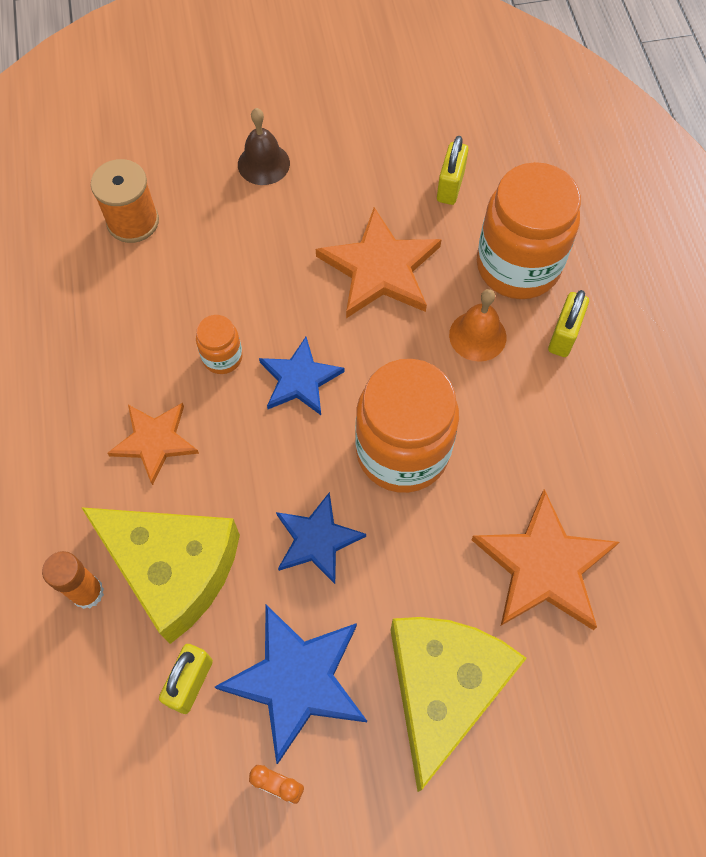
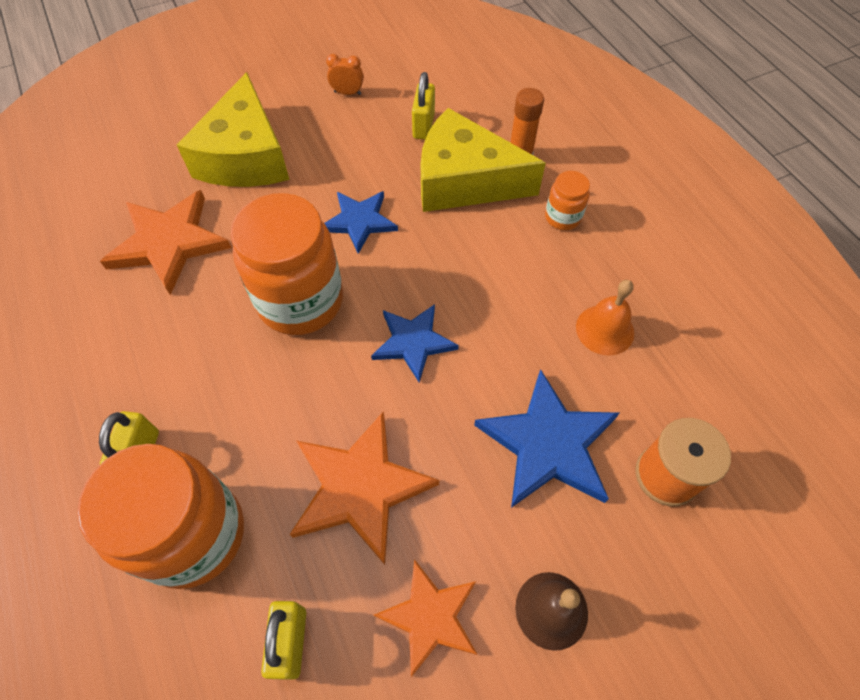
camera: 165 degrees right, 5 degrees down
orange star [108,403,199,485] -> orange star moved to [374,559,477,677]
orange jar [196,315,243,374] -> orange jar moved to [545,171,590,230]
blue star [215,604,367,764] -> blue star moved to [474,369,619,508]
orange bell [449,289,507,362] -> orange bell moved to [576,280,634,355]

